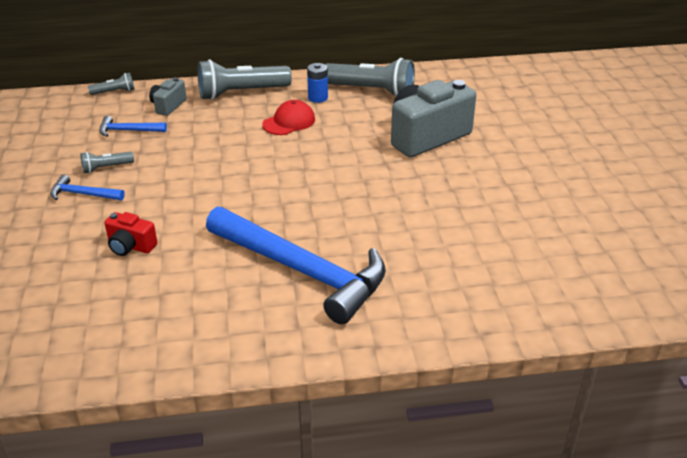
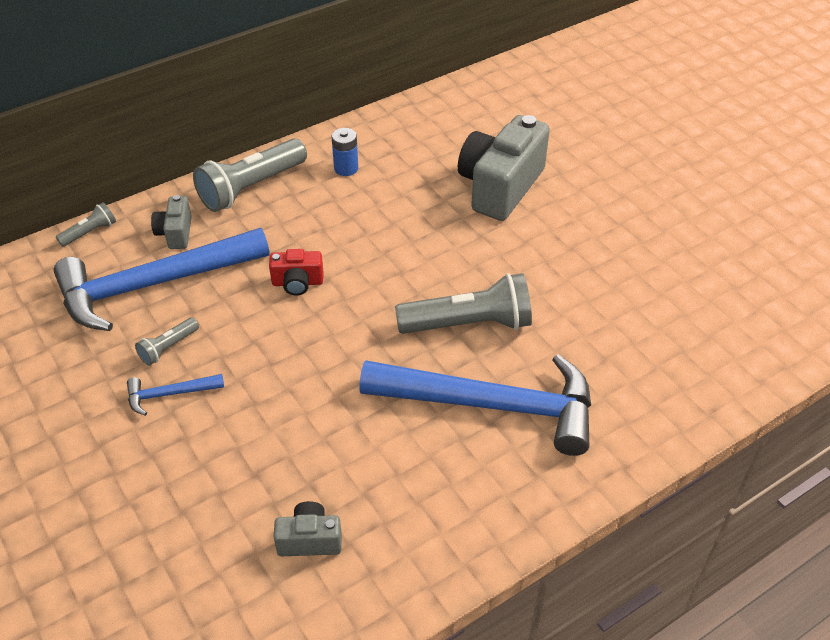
camera: 25 degrees left, 10 degrees up
blue hammer [99,116,167,137] -> blue hammer [54,228,270,331], size x2.41
red camera [104,212,157,256] -> red camera moved to [269,249,323,295]
red cap [262,100,315,135] -> none
grey flashlight [325,58,415,96] -> grey flashlight moved to [395,273,532,334]
none -> grey camera [274,501,342,556]

